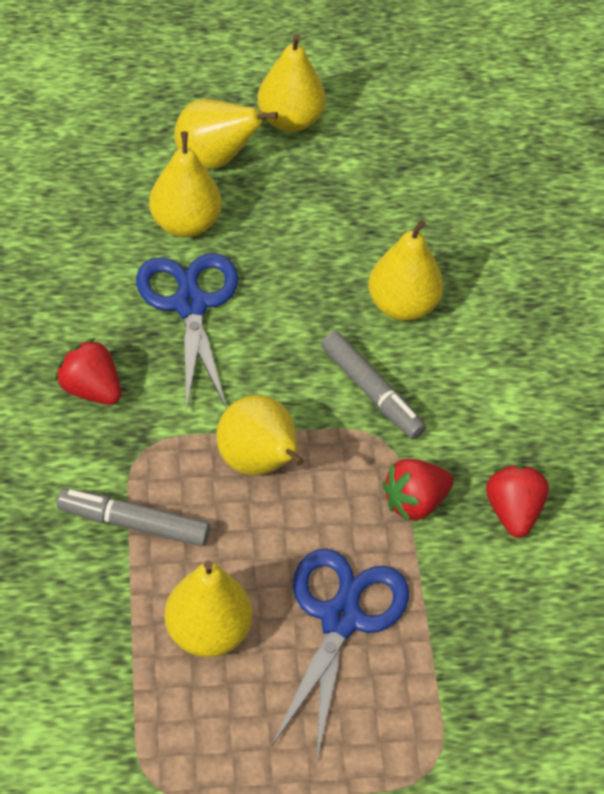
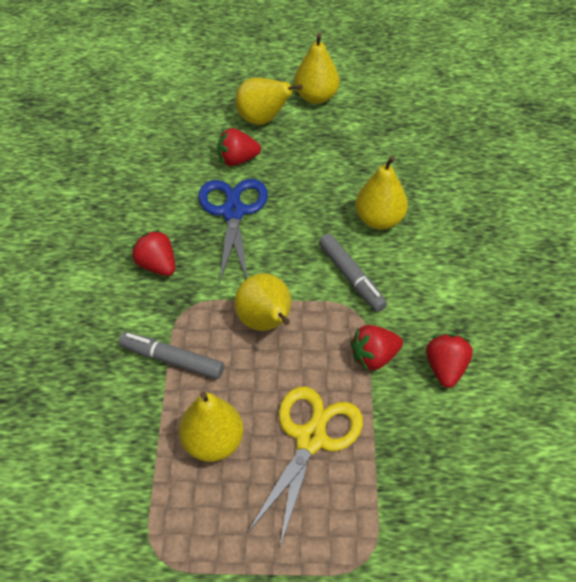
camera: 10 degrees right, 0 degrees up
yellow pear [149,131,222,237] -> red strawberry [218,128,261,166]
blue scissors [272,549,409,758] -> yellow scissors [247,387,363,546]

